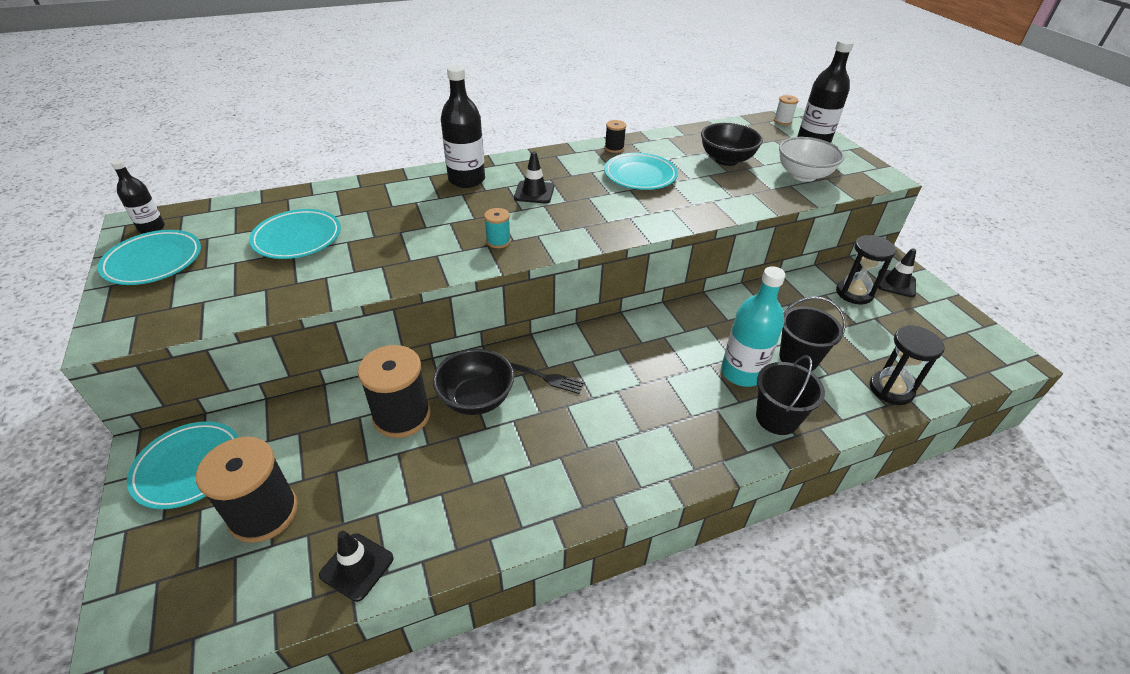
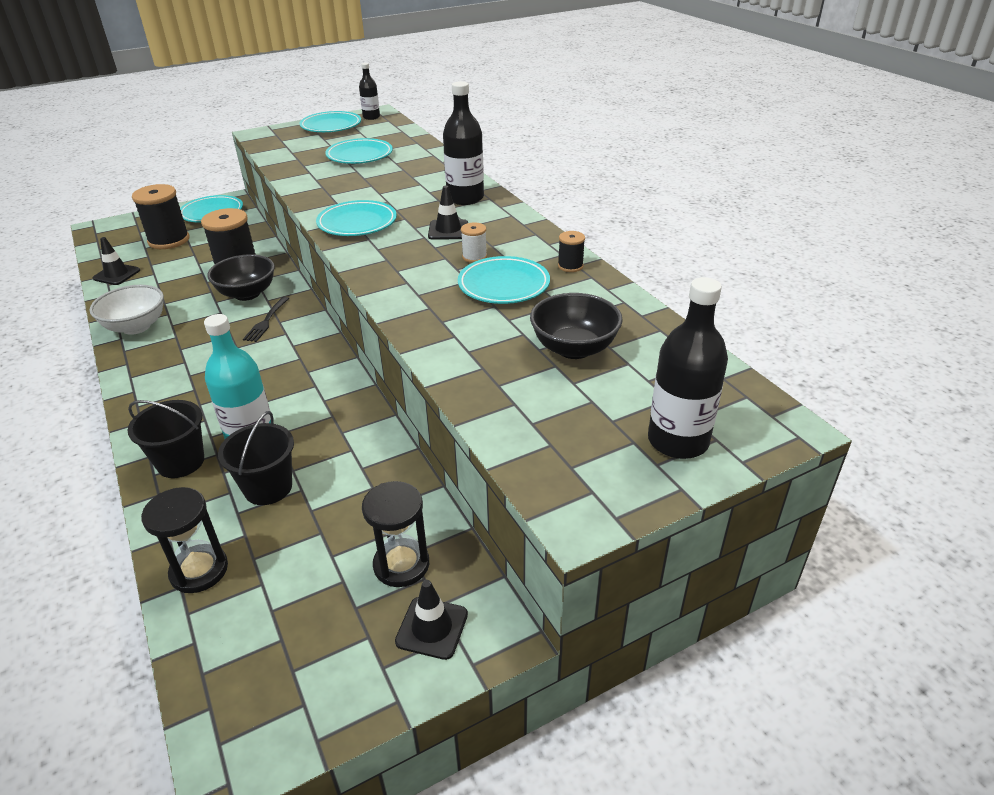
camera: 85 degrees right, 5 degrees down
turquoise spool [484,208,511,248] -> turquoise plate [316,200,397,236]
white spool [774,95,799,125] -> white spool moved to [461,222,487,263]
white bowl [779,137,845,182] -> white bowl moved to [90,285,164,335]

